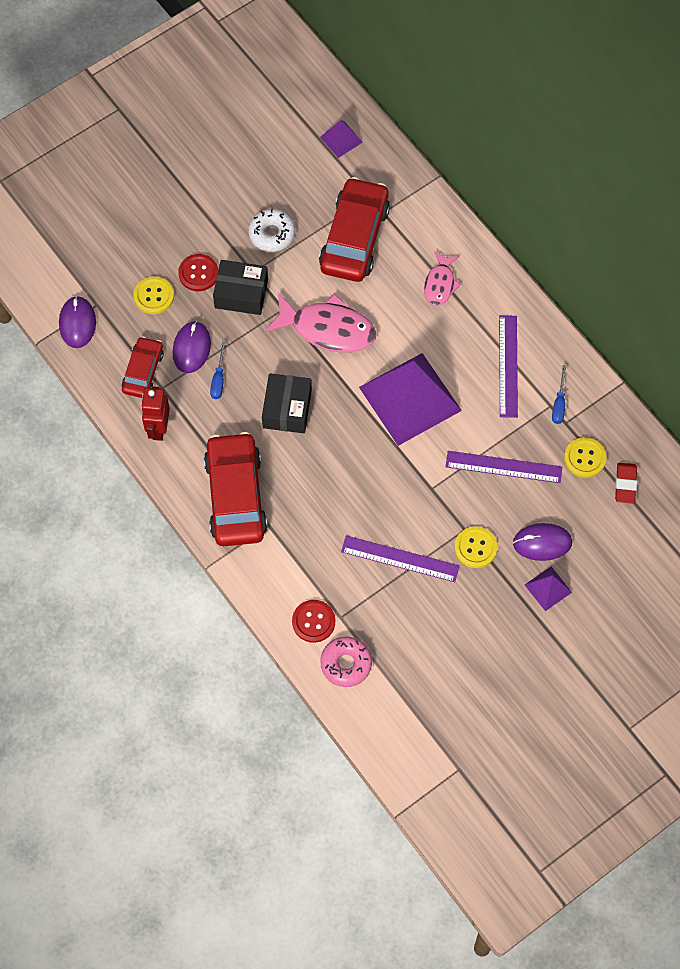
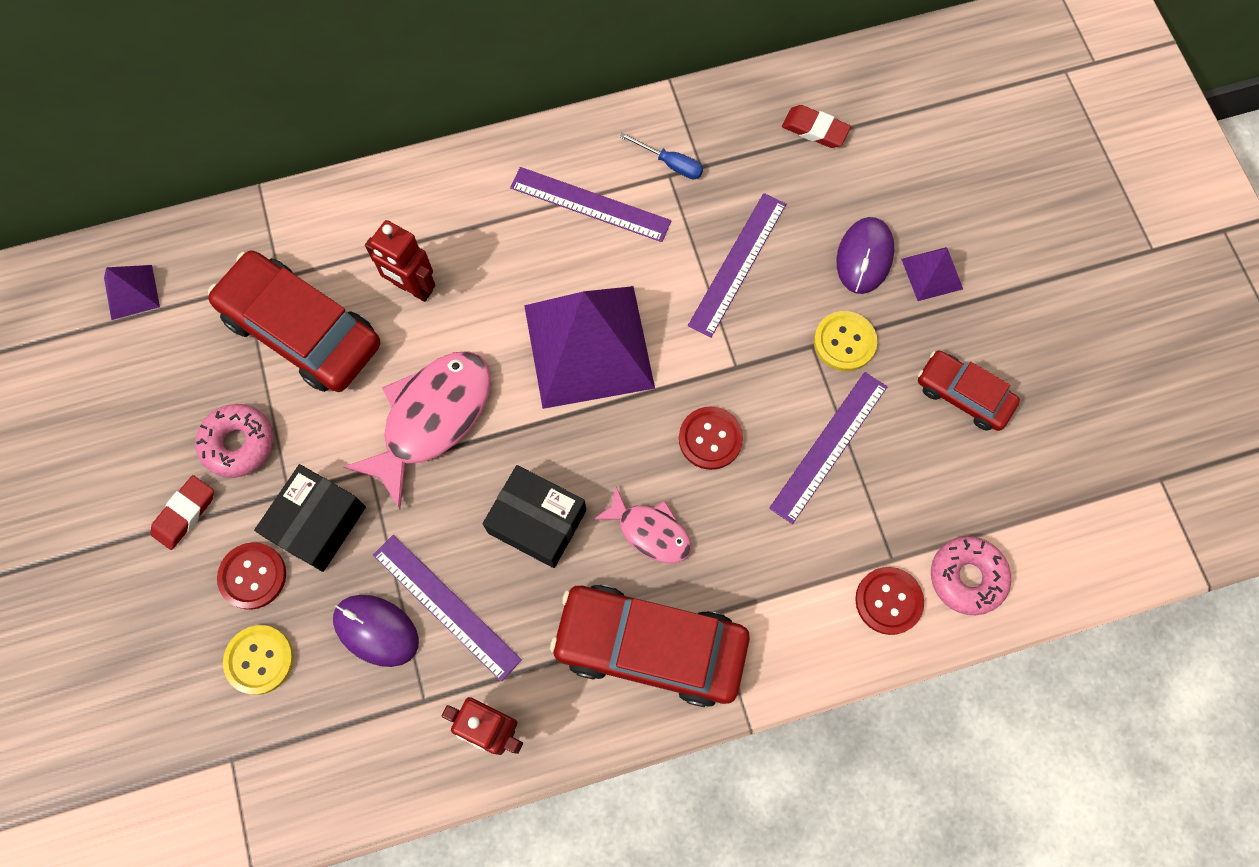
camera: 70 degrees left, 5 degrees up
purple mouse [59,296,96,348] -> none
red car [122,336,164,398] -> red car moved to [918,350,1020,431]
blue screwdriver [210,340,226,399] -> purple ruler [373,535,522,682]
white donut [248,209,295,252] -> pink donut [195,404,274,478]
pink fish [424,251,461,306] -> pink fish moved to [593,486,692,563]
yellow button [564,437,606,478] -> none
none -> red eraser [150,475,214,550]
none -> red robot [365,220,436,302]
none -> red button [679,407,743,470]

